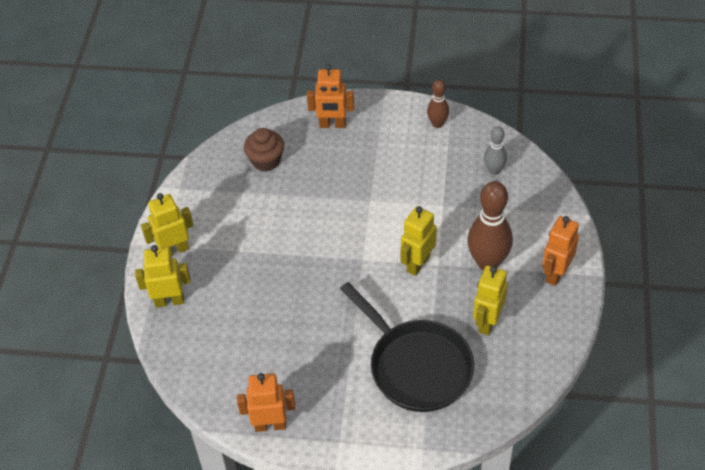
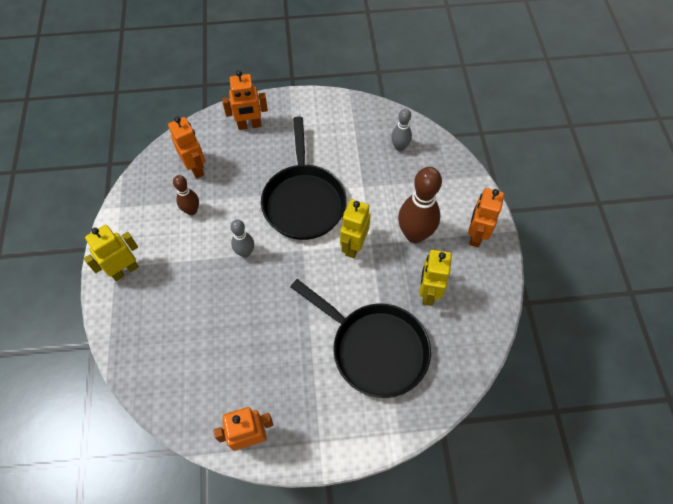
camera: 15 degrees left, 10 degrees up
yellow robot [135,245,191,307] -> none
brown cupcake [244,128,284,171] -> orange robot [168,116,205,179]
brown bowling pin [427,80,449,128] -> brown bowling pin moved to [173,175,199,215]
none -> grey bowling pin [230,220,254,258]
none -> black pan [261,117,347,240]

